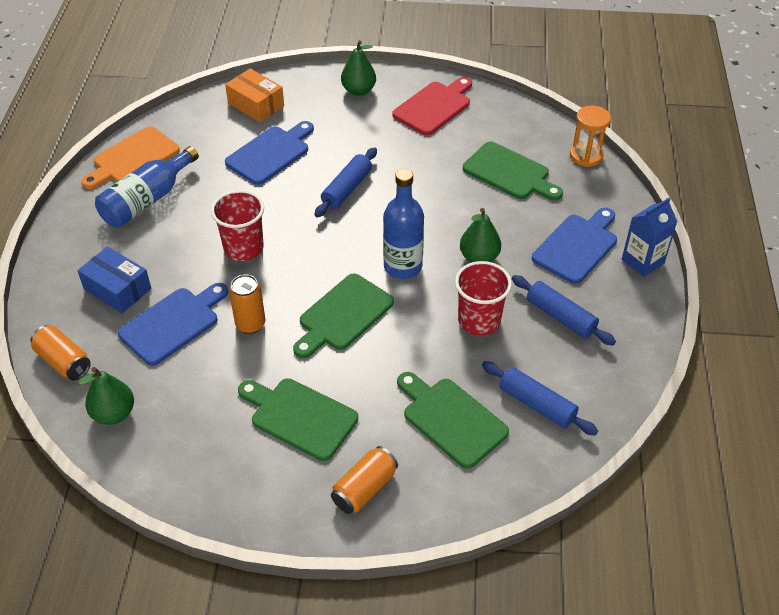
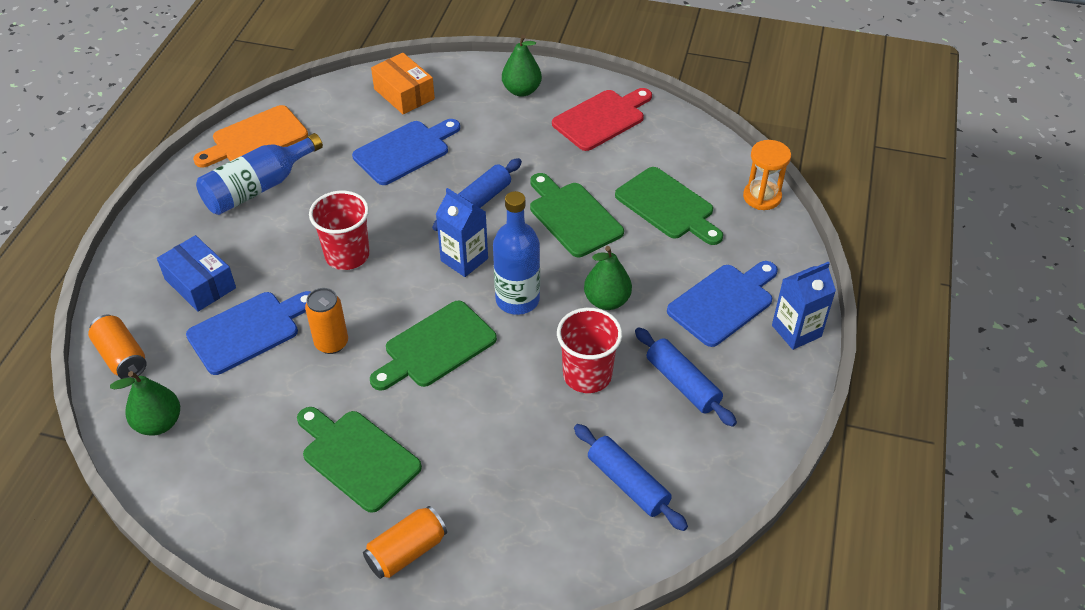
camera: 10 degrees right, 0 degrees up
green cutting board [397,372,509,469] -> green cutting board moved to [530,173,624,257]
none -> blue carton [436,188,488,277]

